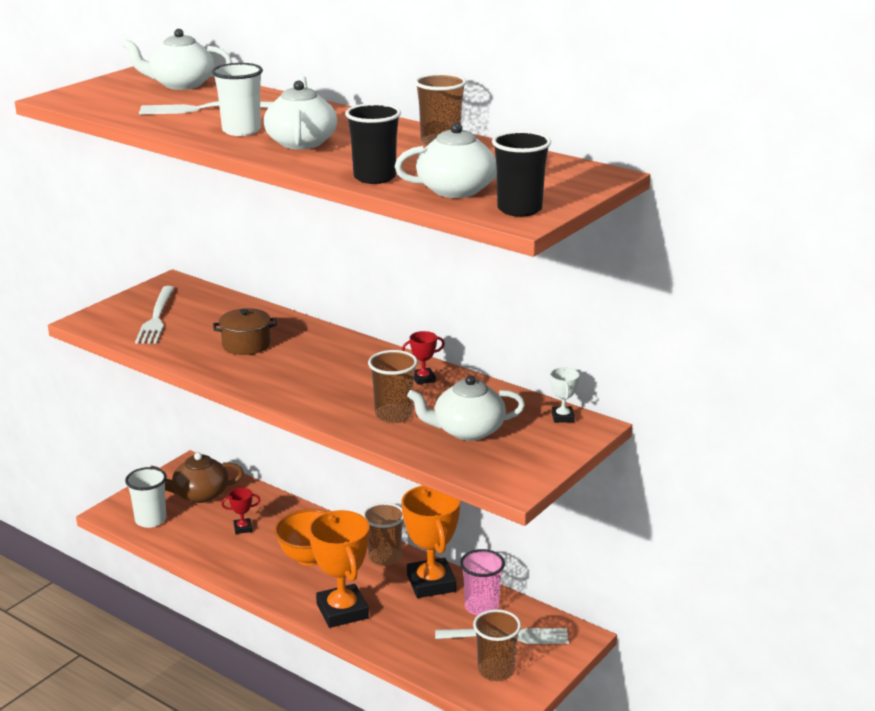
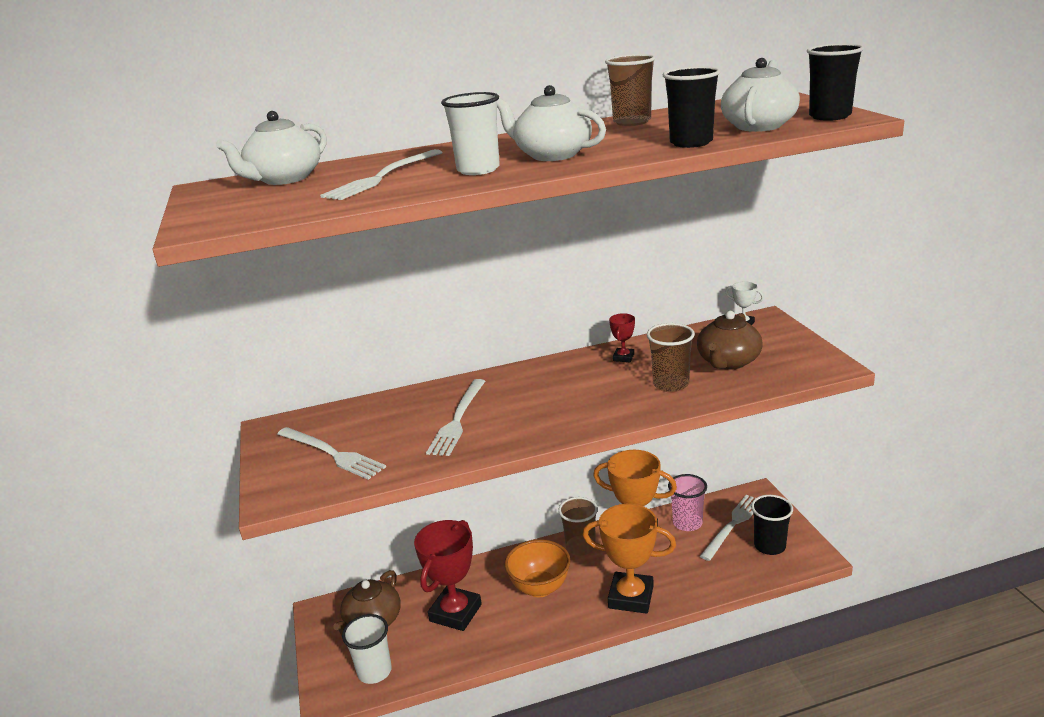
camera: 50 degrees left, 0 degrees up
brown pot [213,308,277,355] -> white fork [426,379,485,456]
red trophy [221,488,260,534] -> red trophy [414,520,482,631], size x2.27
white teapot [407,375,525,441] -> brown teapot [697,311,763,370]
brown cup [473,609,521,681] -> black cup [751,495,793,555]

